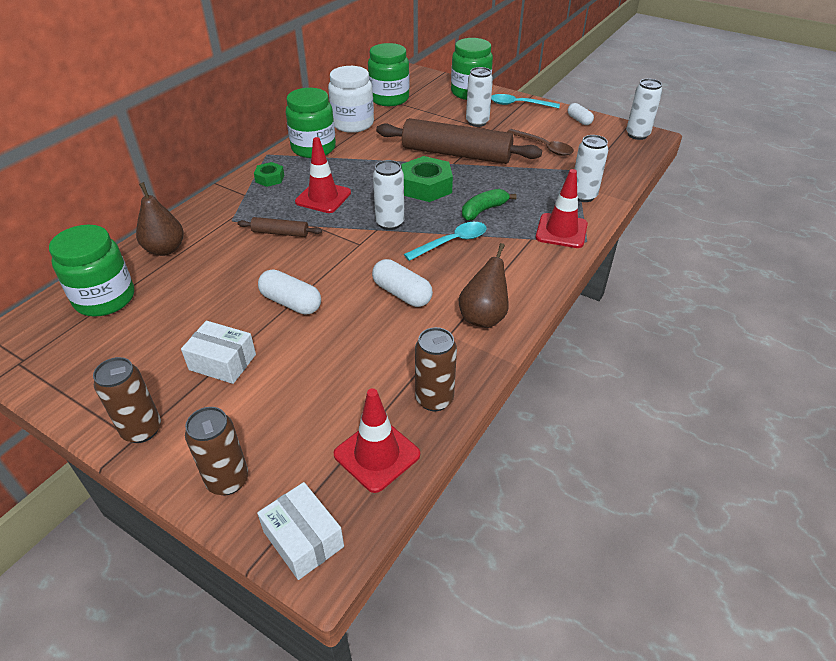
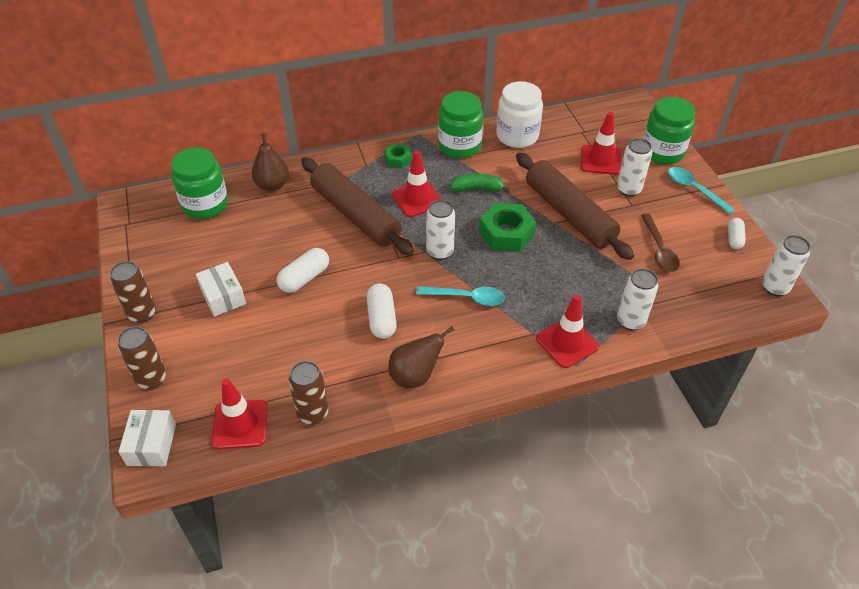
camera: 40 degrees right, 5 degrees up
brown rolling pin [237,217,322,237] -> brown rolling pin [301,157,414,255], size x2.27
white capsule [258,269,321,315] -> white capsule turned 60 degrees clockwise [276,248,329,293]
green jar [368,43,410,106] -> none
green banana [462,189,516,220] -> green banana moved to [450,174,510,193]
none -> red traffic cone [581,112,621,175]

